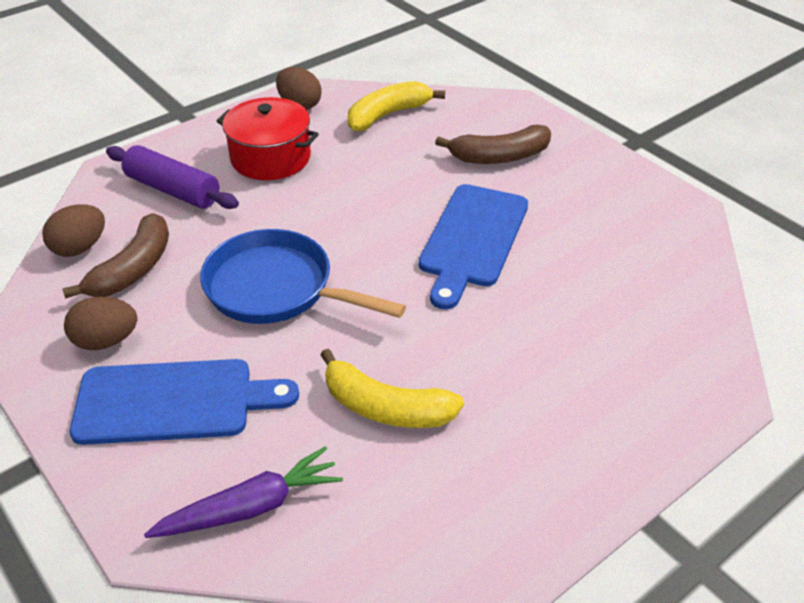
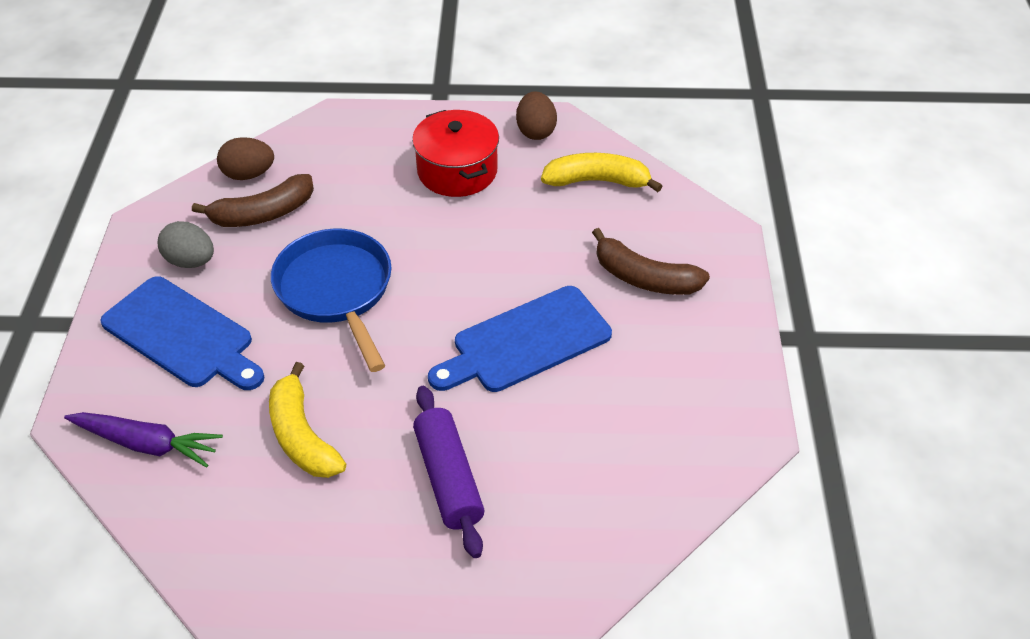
camera: 40 degrees right, 5 degrees up
brown egg [64,297,137,350] -> grey egg [158,221,214,268]
purple rolling pin [106,145,239,209] -> purple rolling pin moved to [413,386,484,558]

